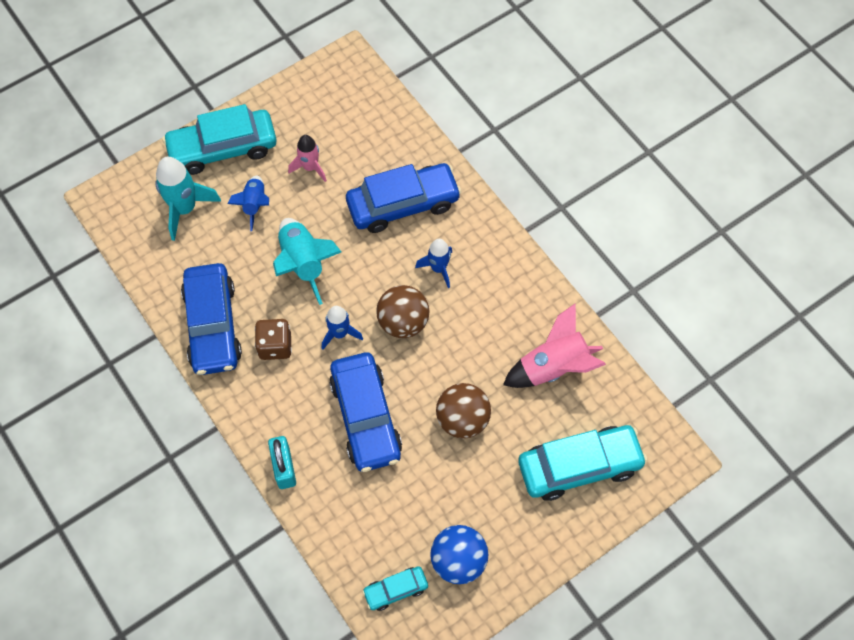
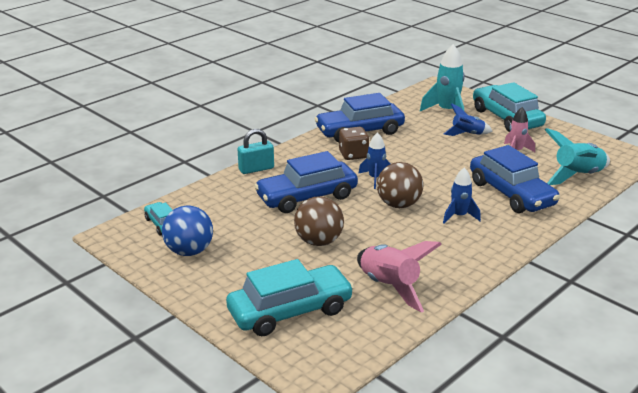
camera: 80 degrees right, 35 degrees down
turquoise rocket [273,218,341,305] -> turquoise rocket moved to [545,128,610,185]
turquoise car [518,425,647,501] -> turquoise car turned 90 degrees counterclockwise [226,259,354,336]

